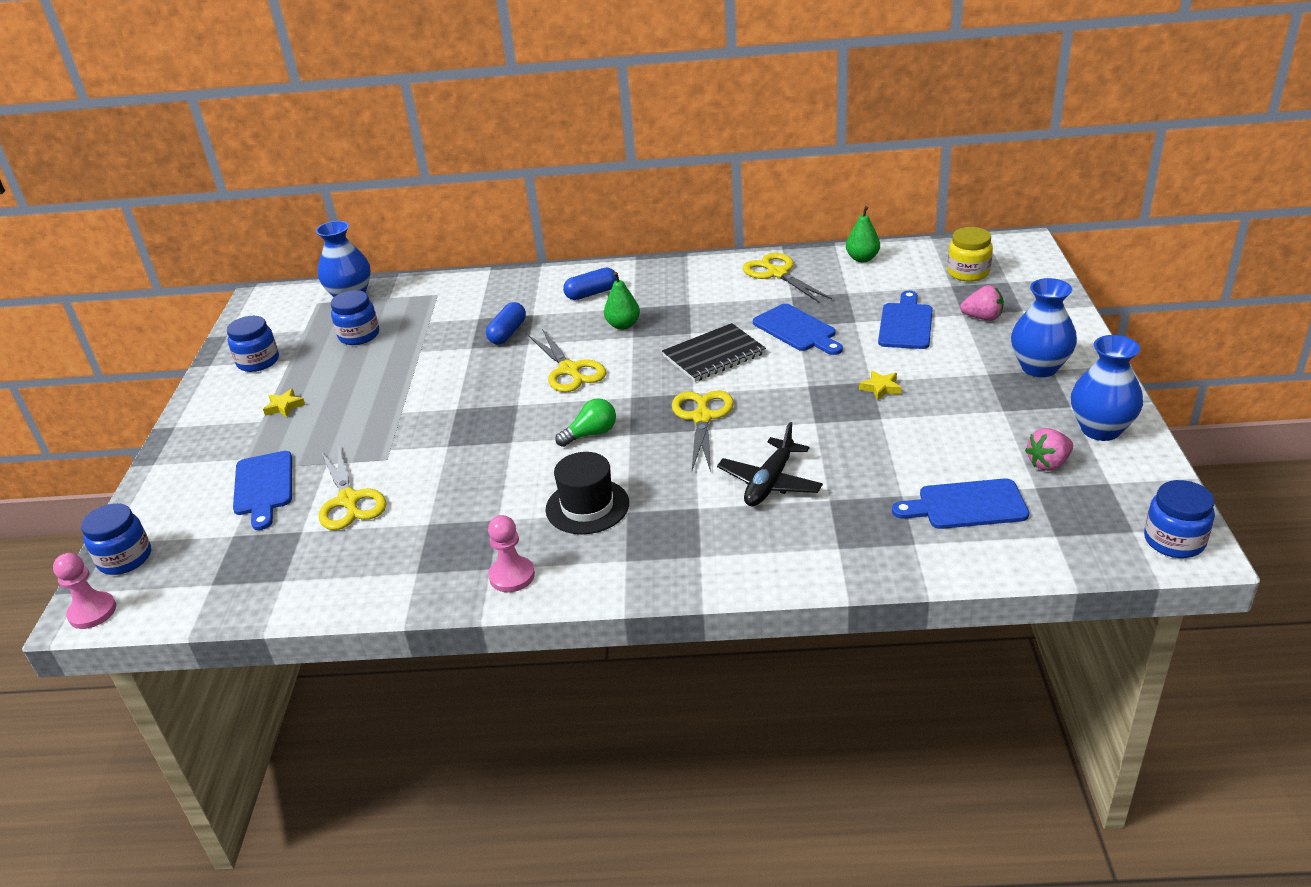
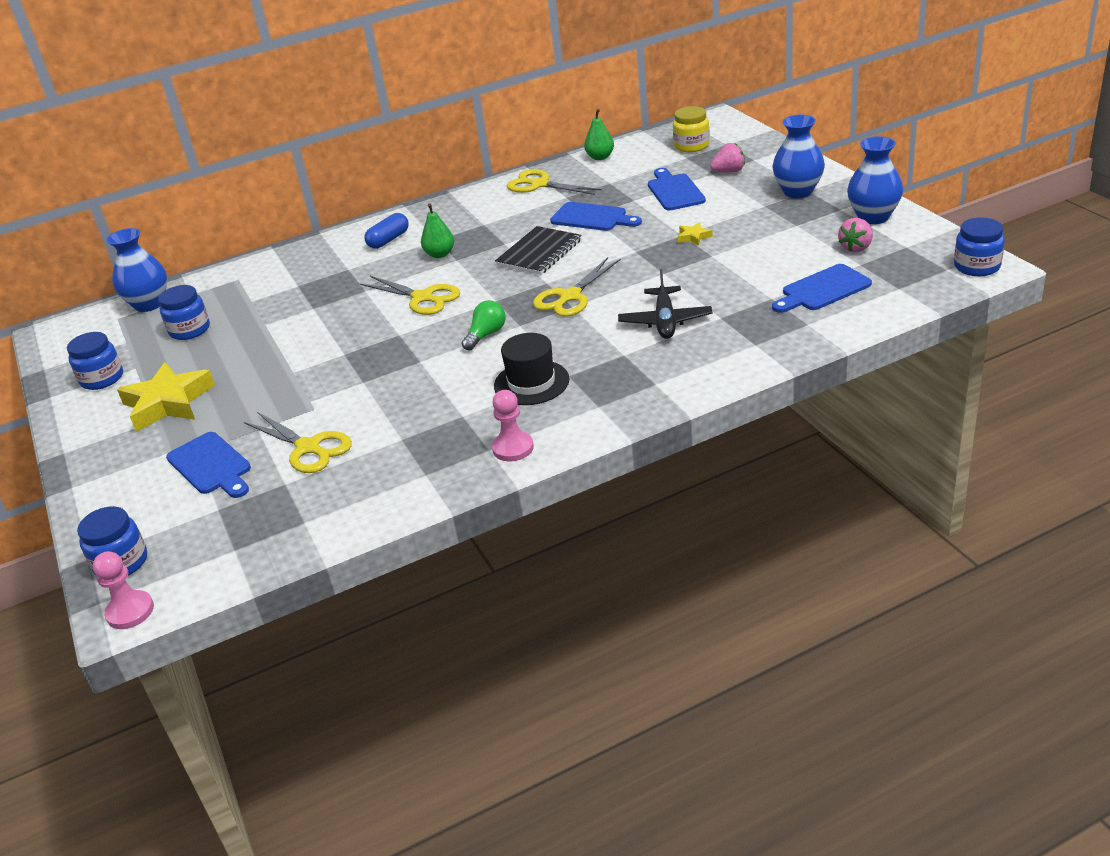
camera: 25 degrees left, 0 degrees up
yellow star [263,389,305,417] -> yellow star [117,362,215,432], size x2.31
blue capsule [486,302,526,344] -> none
yellow scissors [671,390,734,472] -> yellow scissors turned 120 degrees counterclockwise [533,257,621,316]

